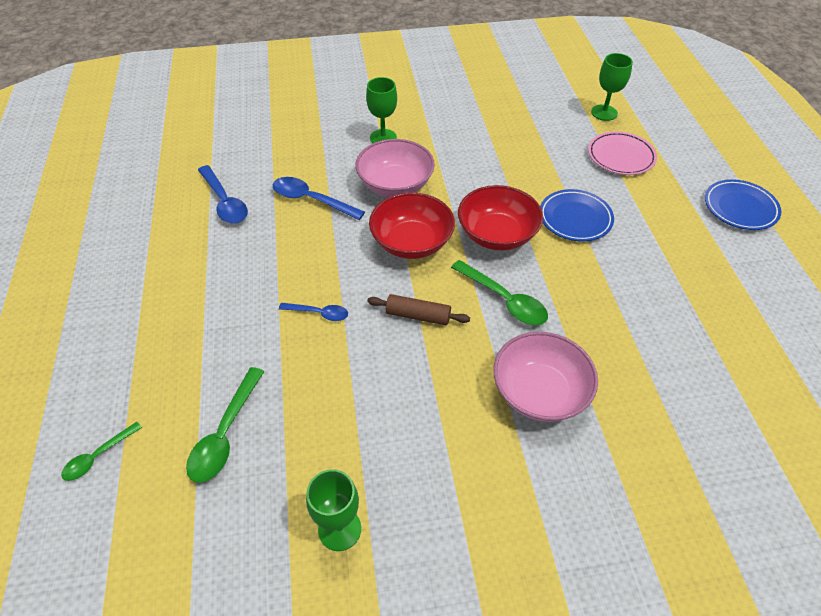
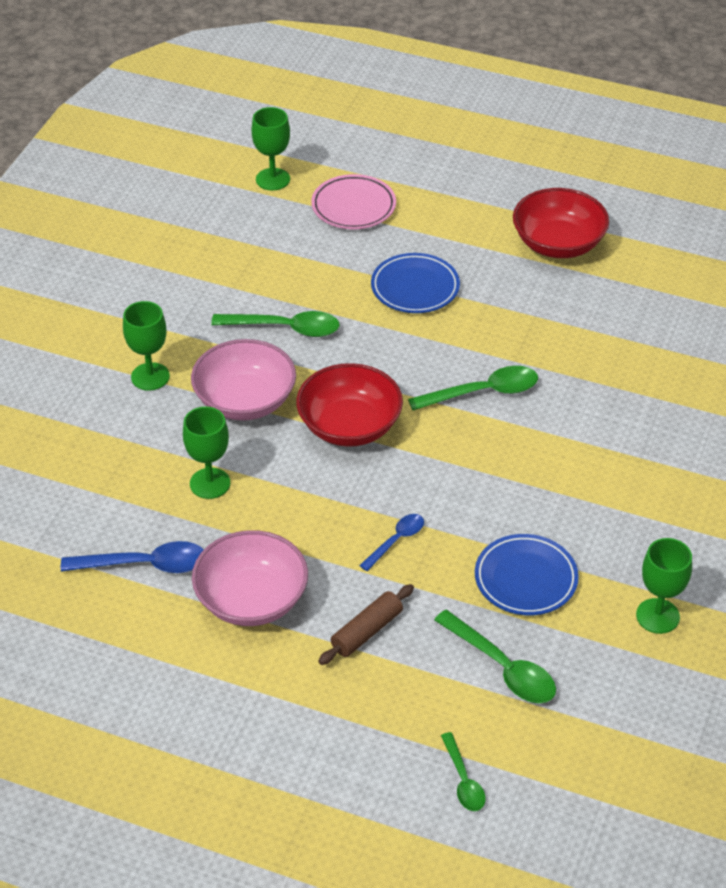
camera: 60 degrees left, 5 degrees down
blue spoon [273,177,365,220] -> green goblet [183,407,230,499]
brown rolling pin [367,294,470,325] -> brown rolling pin moved to [318,584,414,665]
red bowl [458,185,543,251] -> red bowl moved to [513,188,609,258]
pink bowl [493,332,598,422] -> pink bowl moved to [192,530,308,626]
blue plate [705,179,781,230] -> blue plate moved to [475,534,579,615]
none -> green spoon [211,311,340,337]

